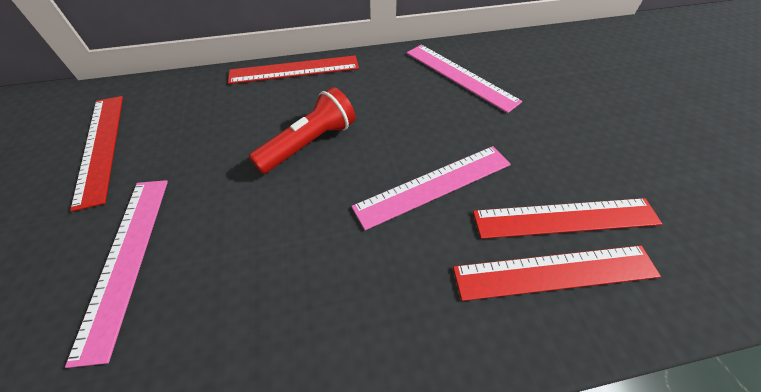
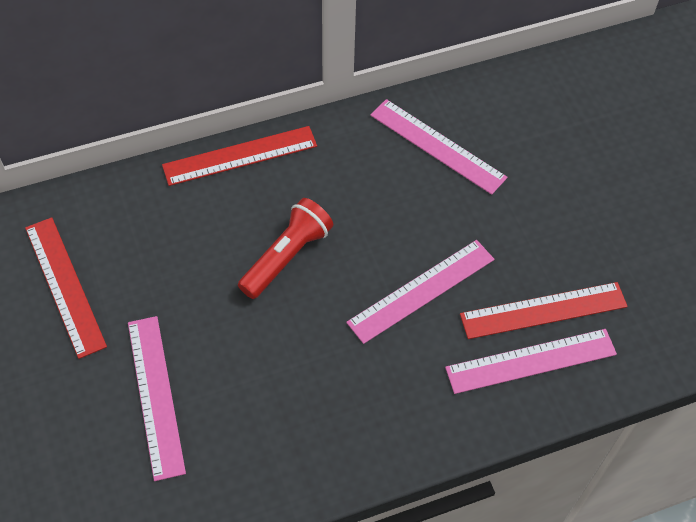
camera: 10 degrees left, 5 degrees up
red ruler [453,245,661,301] -> pink ruler [445,329,617,394]

